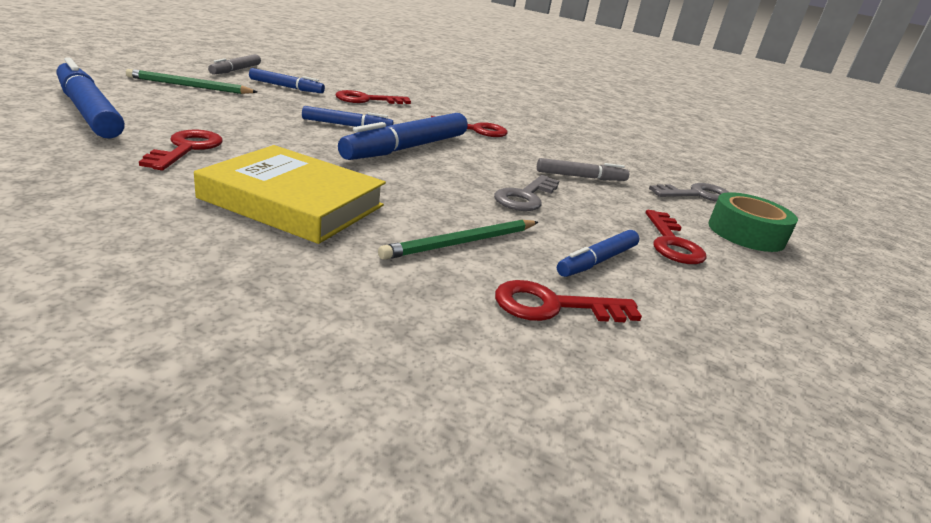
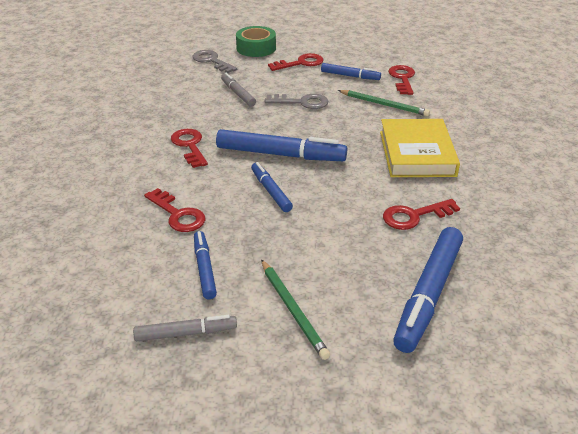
camera: 110 degrees left, 10 degrees up
red key [495,280,642,322] -> red key turned 150 degrees counterclockwise [388,65,415,95]

